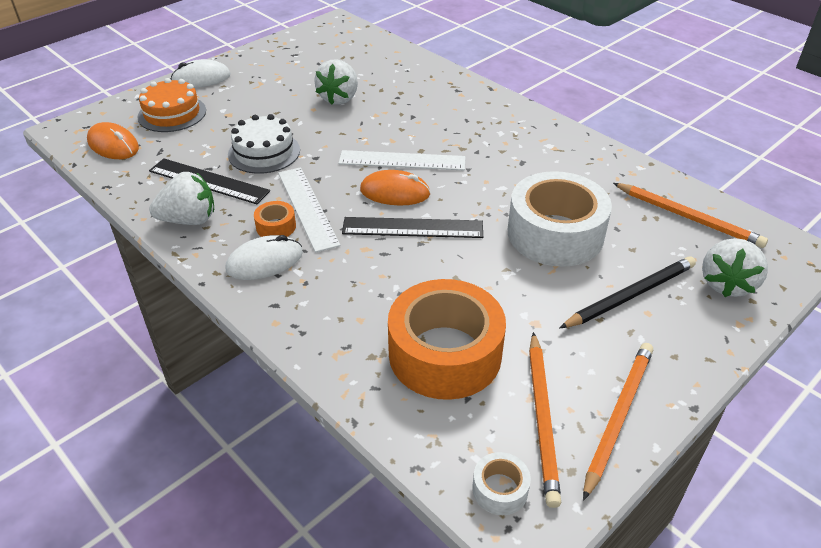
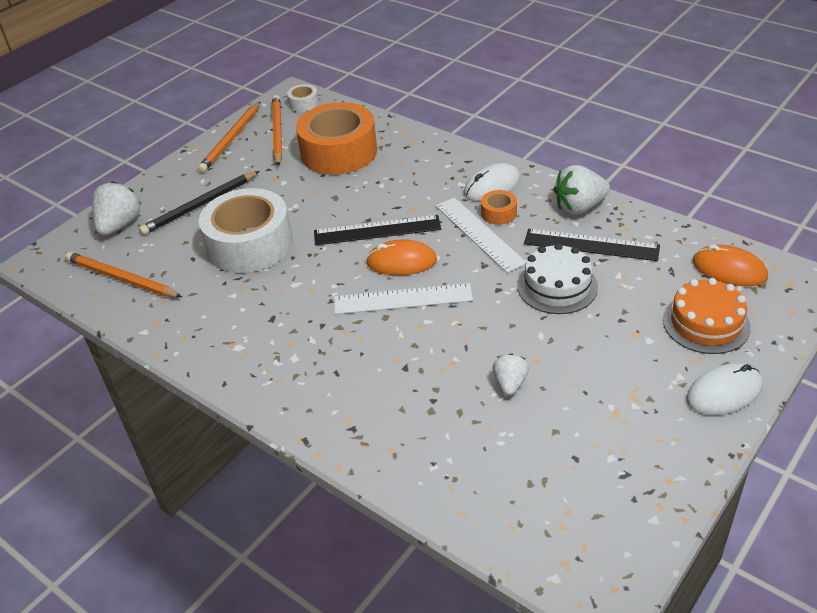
camera: 175 degrees right, 0 degrees up
white strawberry [314,60,358,105] -> white strawberry [493,353,529,395], size x0.61

